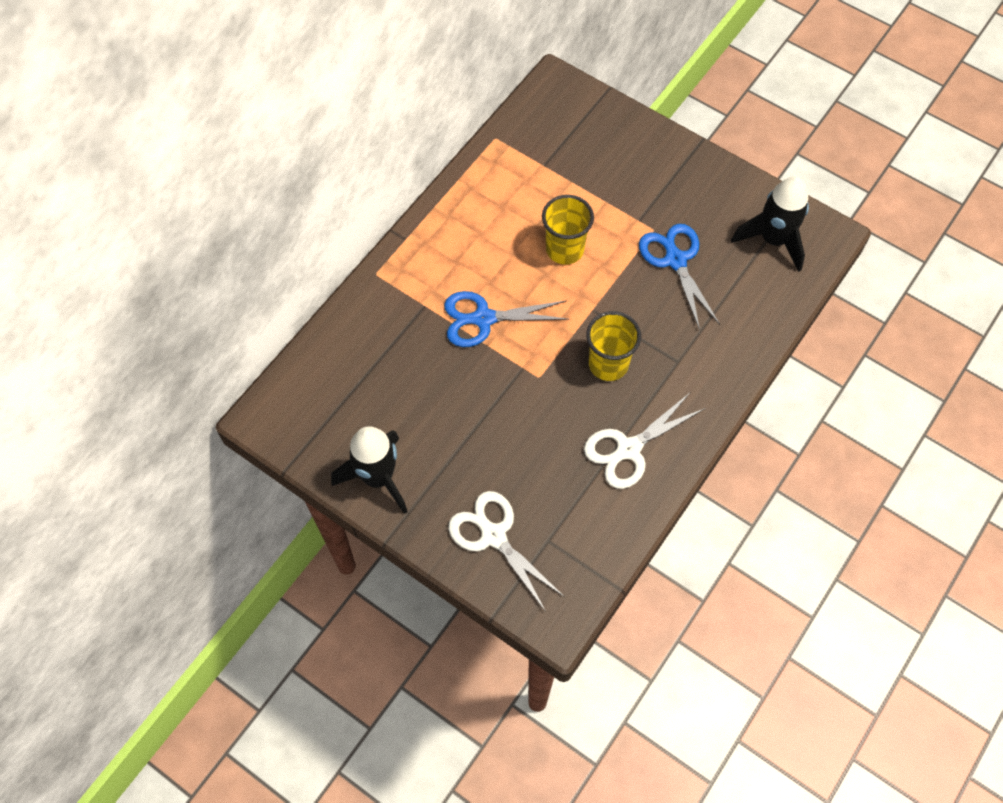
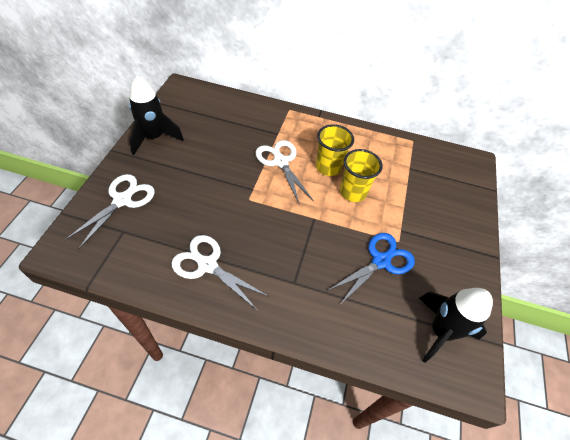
camera: 65 degrees right, 10 degrees down
blue scissors [444,291,570,347] -> white scissors [256,140,314,205]
yellow cup [586,311,641,381] -> yellow cup moved to [316,124,354,176]

